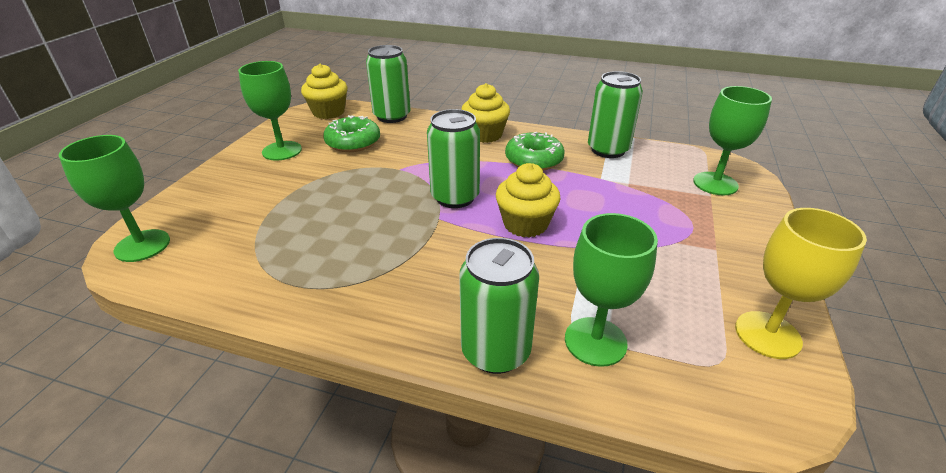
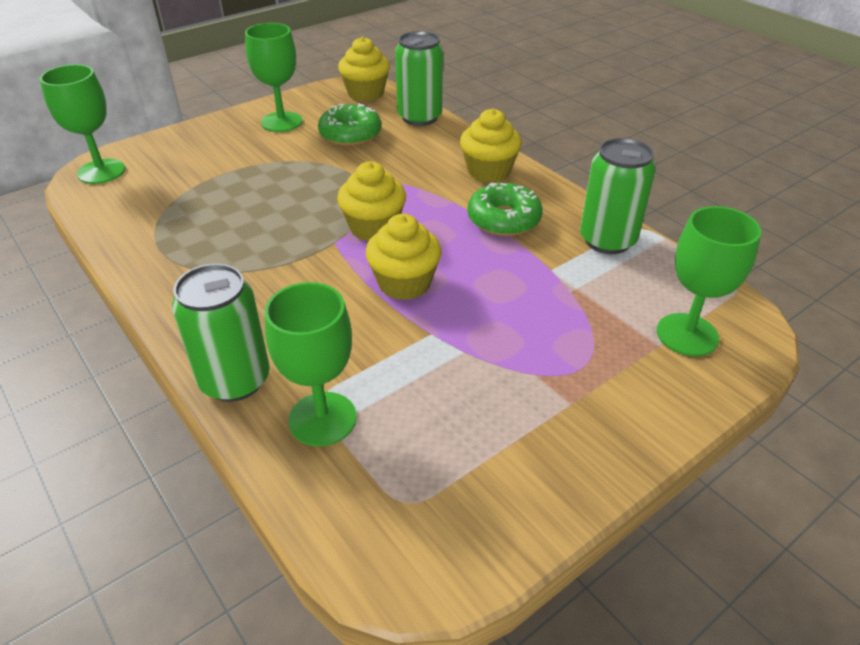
camera: 35 degrees right, 5 degrees up
green can [427,109,480,208] -> yellow cupcake [337,162,406,241]
yellow goblet [735,208,867,359] -> none

